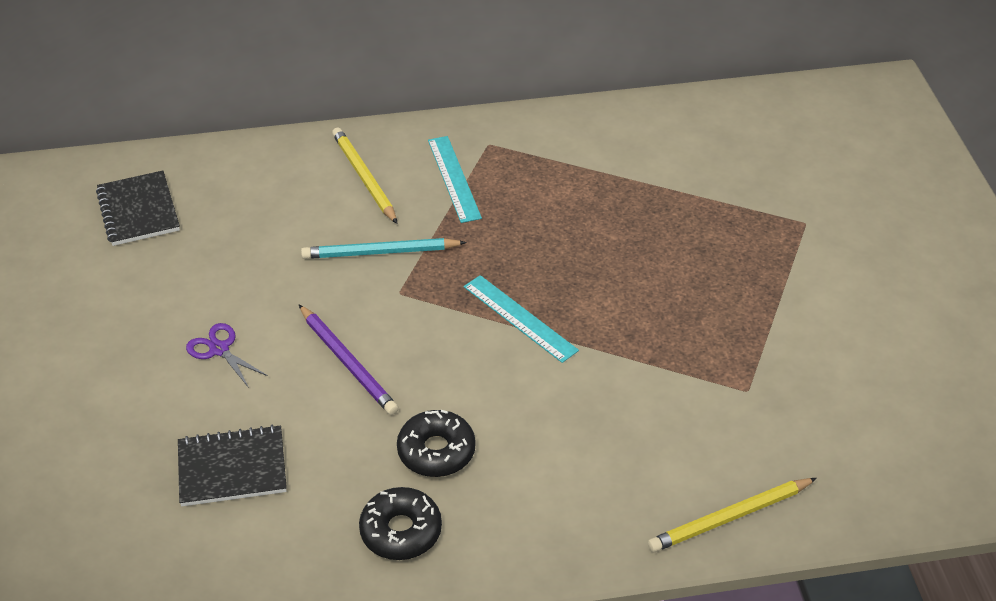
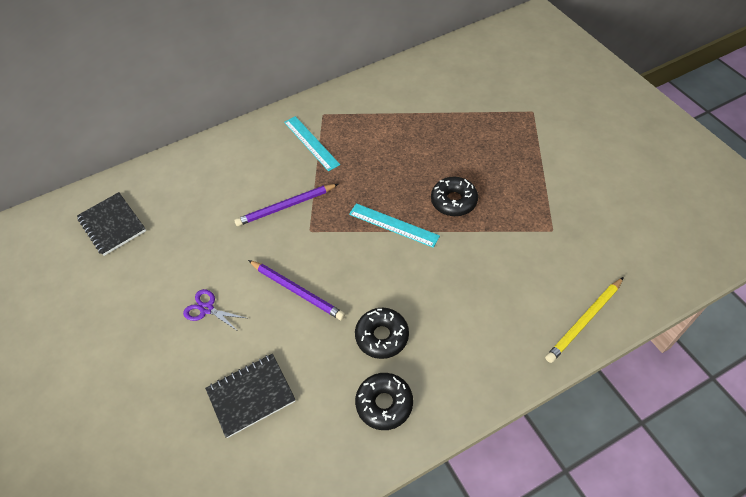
camera: 15 degrees left, 10 degrees up
turquoise pencil [301,238,467,259] -> purple pencil [234,184,338,226]
yellow pencil [332,128,398,224] -> none
none -> black donut [431,177,478,216]

